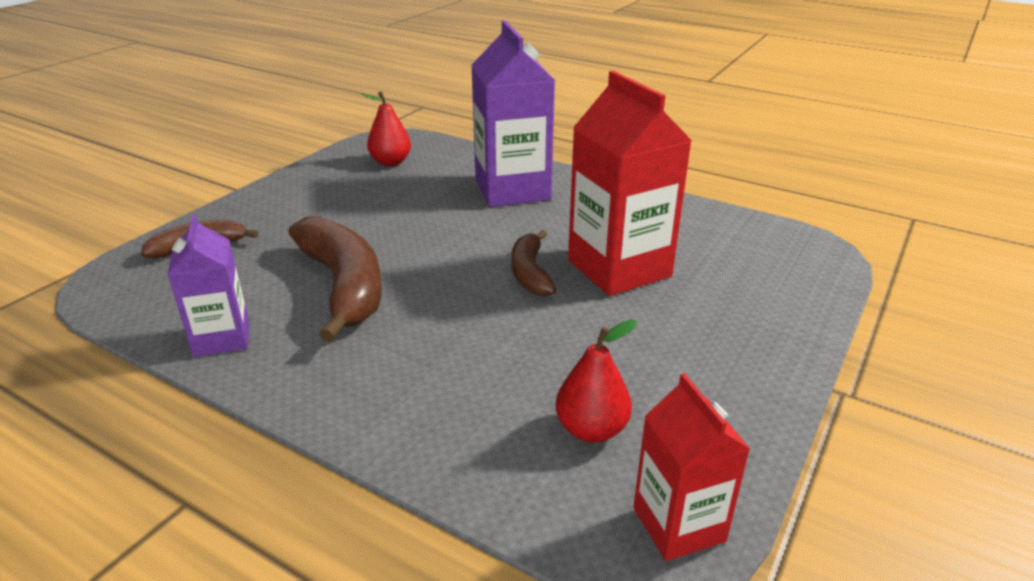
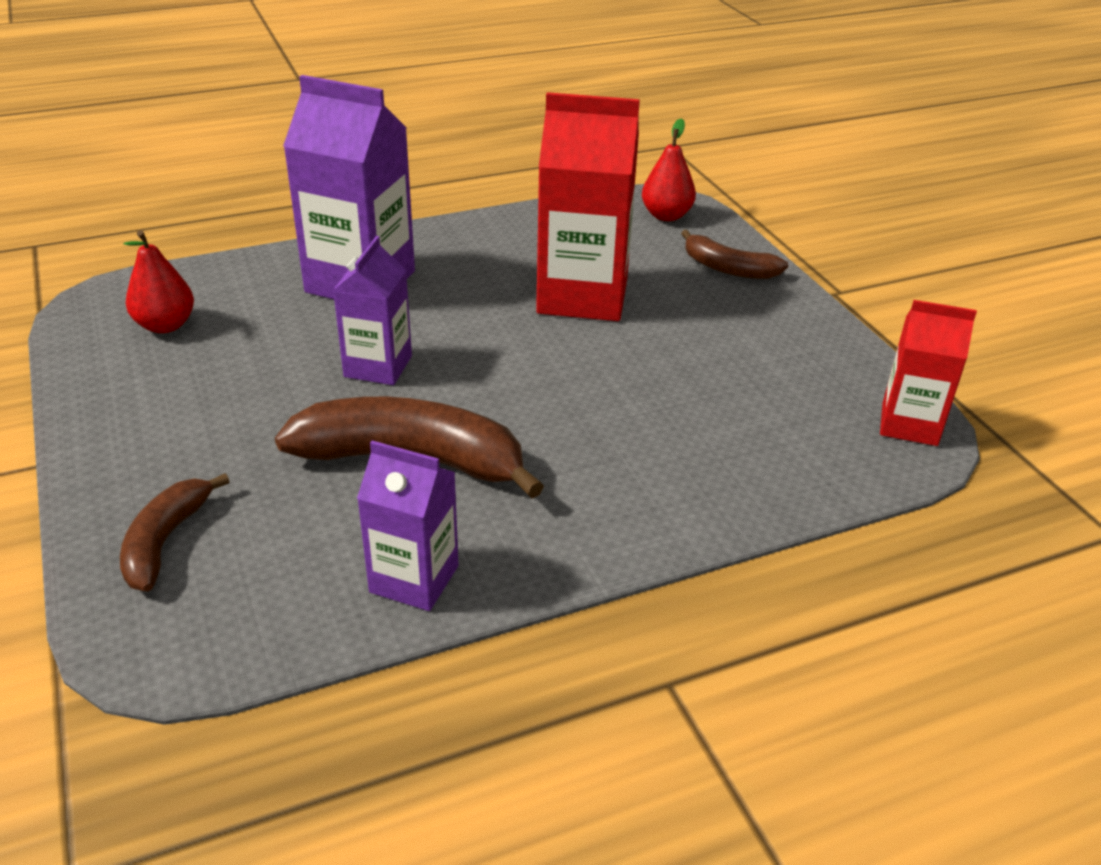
camera: 55 degrees left, 5 degrees up
brown banana [511,230,557,297] -> brown banana moved to [681,230,788,279]
red pear [556,319,637,443] -> red pear moved to [642,118,696,221]
none -> purple carton [333,236,412,385]

